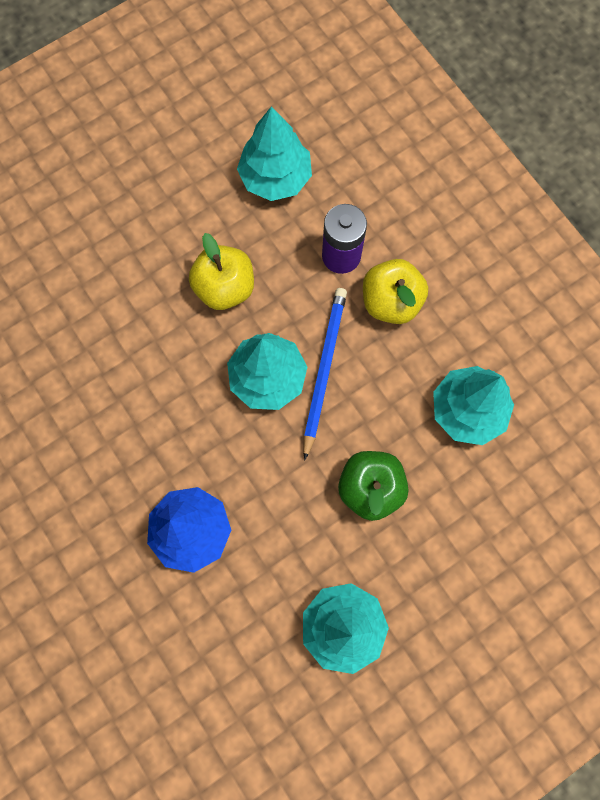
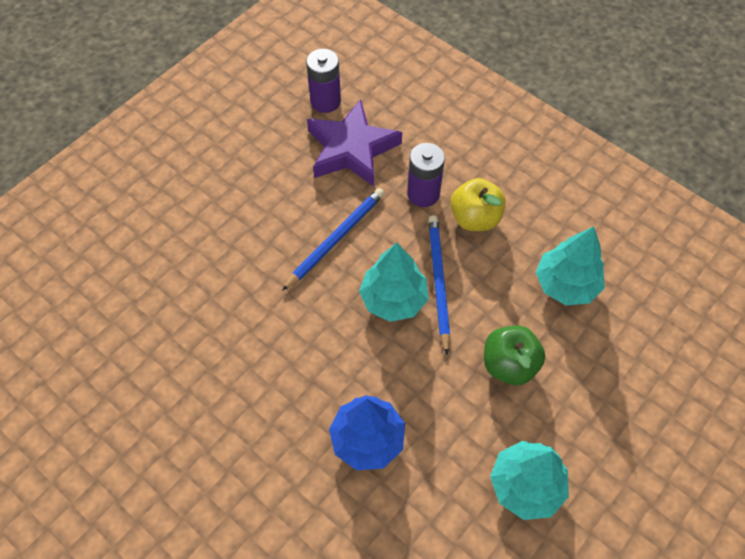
camera: 15 degrees left, 15 degrees down
yellow apple [189,233,254,310] -> blue pencil [282,188,385,291]
turquoise tree [237,106,312,201] -> purple star [307,99,402,186]
none -> purple battery [306,49,341,113]

